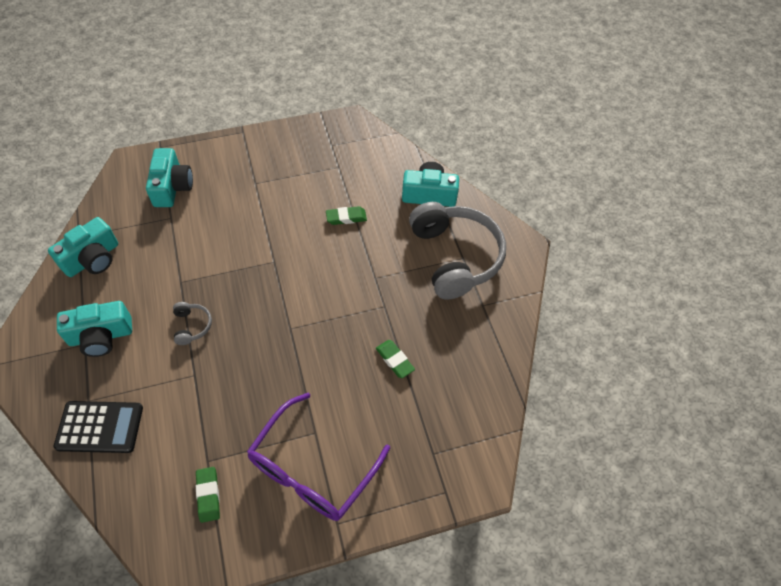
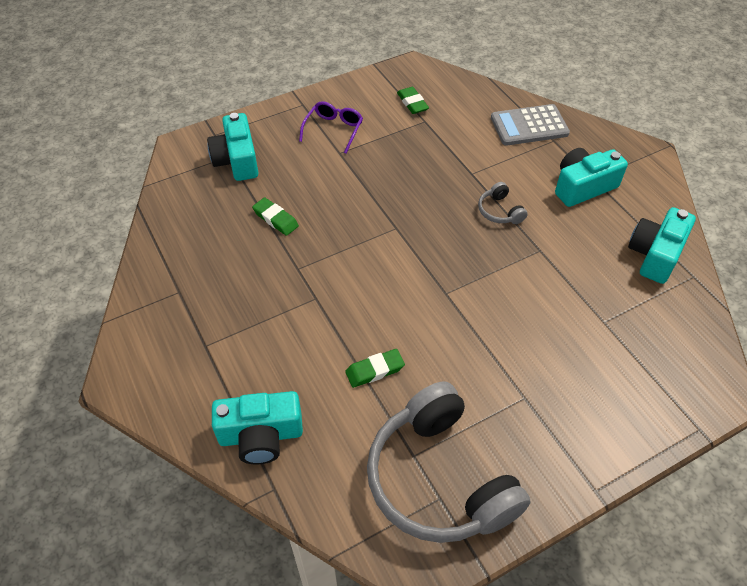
camera: 170 degrees right, 5 degrees down
black calculator [54,401,143,453] -> grey calculator [491,104,570,146]
turquoise camera [146,148,193,207] -> turquoise camera moved to [207,113,258,181]
purple glasses [247,393,390,521] -> purple glasses [299,101,363,154], size x0.53
grey headphones [409,202,506,299] -> grey headphones moved to [367,381,531,543]

